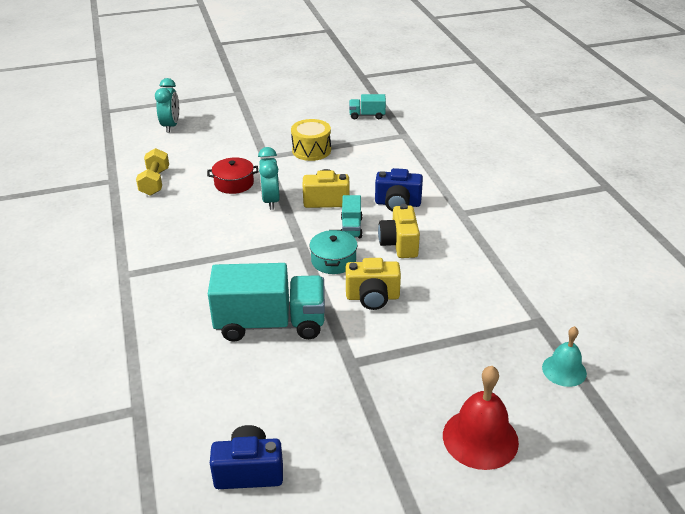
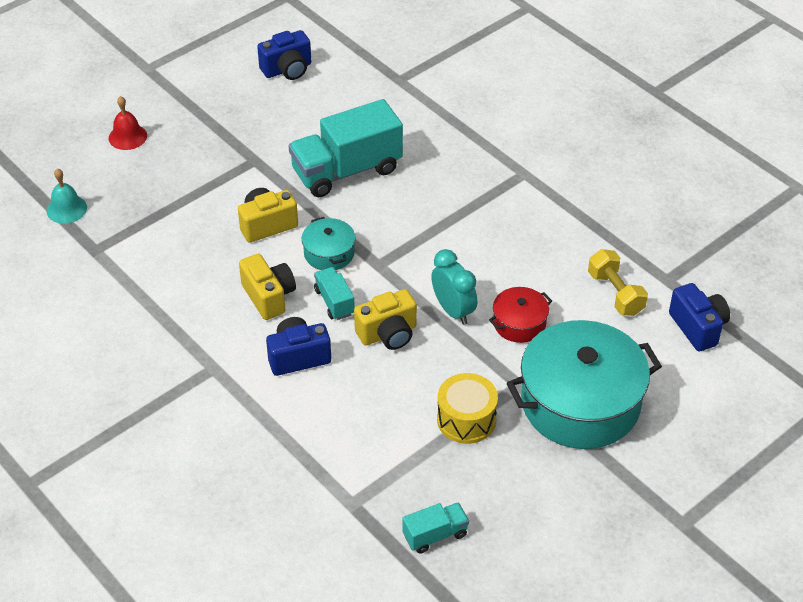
camera: 155 degrees right, 10 degrees up
turquoise clock [155,78,179,133] -> none
red bell [443,366,519,470] -> red bell [109,96,147,150], size x0.63
none -> turquoise pot [507,320,662,449]
none -> blue camera [669,283,730,352]

